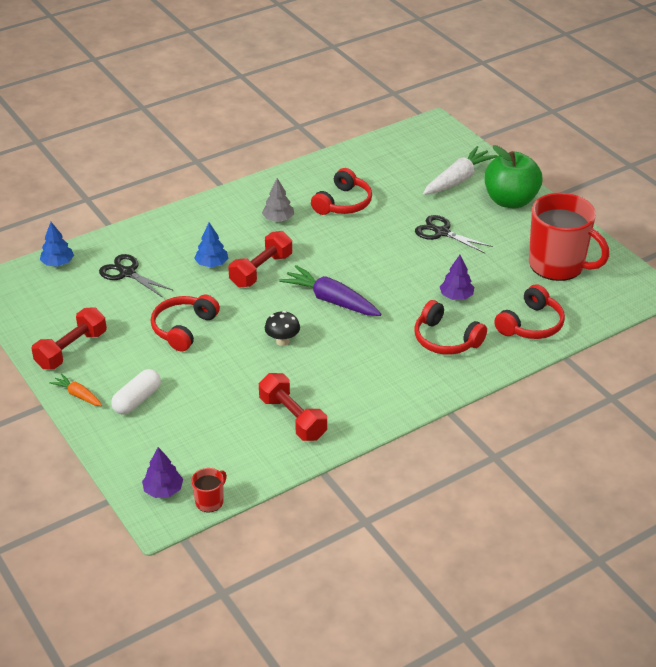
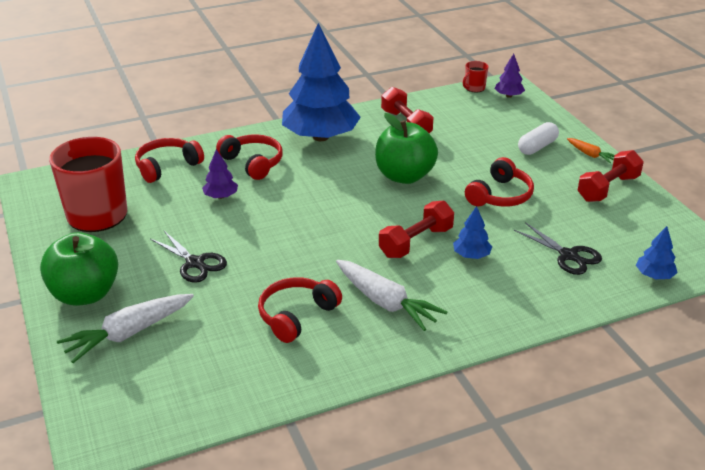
camera: 170 degrees left, 5 degrees down
grey tree [262,178,294,222] -> white carrot [336,260,447,331]
black mushroom [265,311,300,346] -> green apple [375,113,438,184]
purple carrot [279,265,381,316] -> none
none -> blue tree [282,23,361,141]

